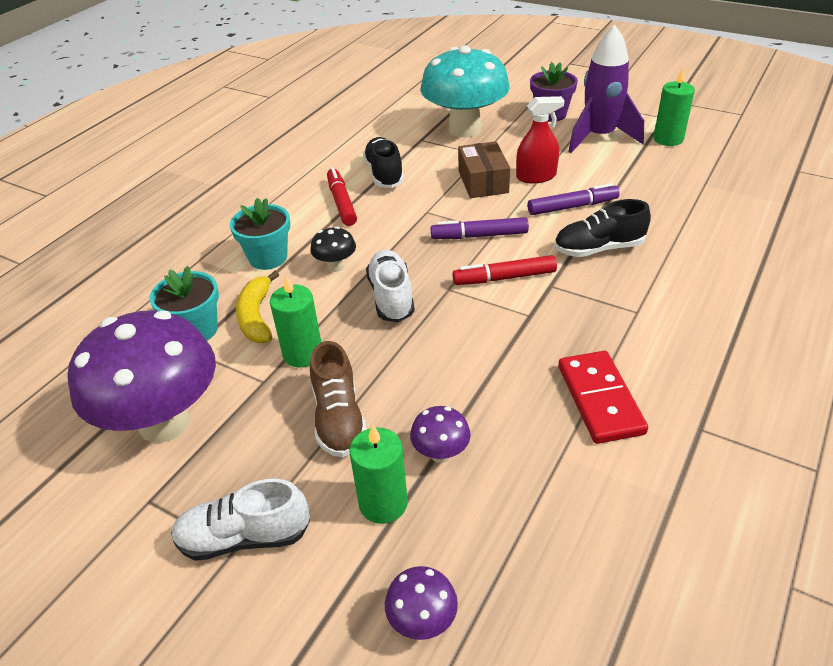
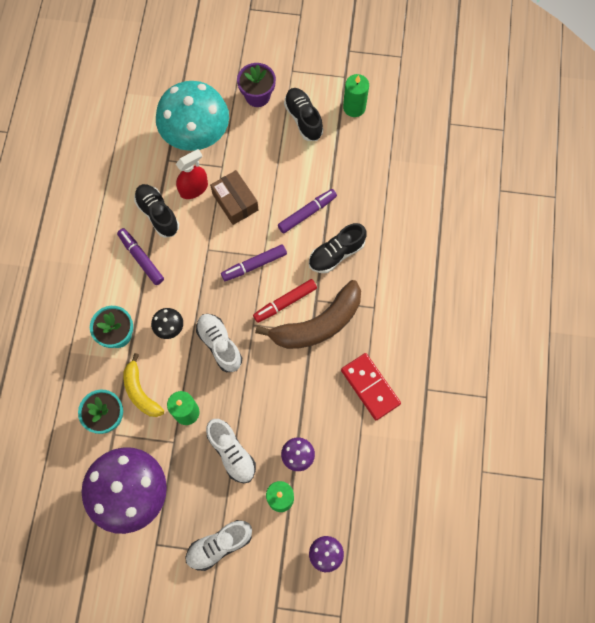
camera: 25 degrees left, 30 degrees up
brown shoe [310,341,366,457] -> white shoe [206,419,256,483]
red marker [327,167,357,226] -> purple marker [117,228,164,285]
red spray bottle [516,96,564,184] -> red spray bottle moved to [176,149,208,199]
purple rocket [568,25,644,153] -> black shoe [284,88,323,141]
none -> brown banana [255,280,361,349]

